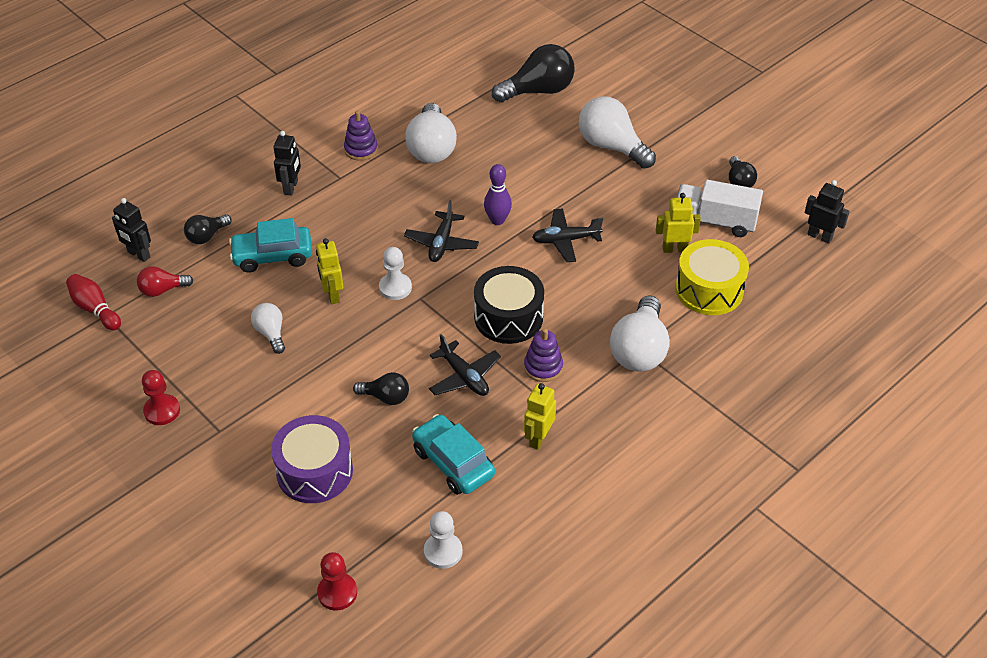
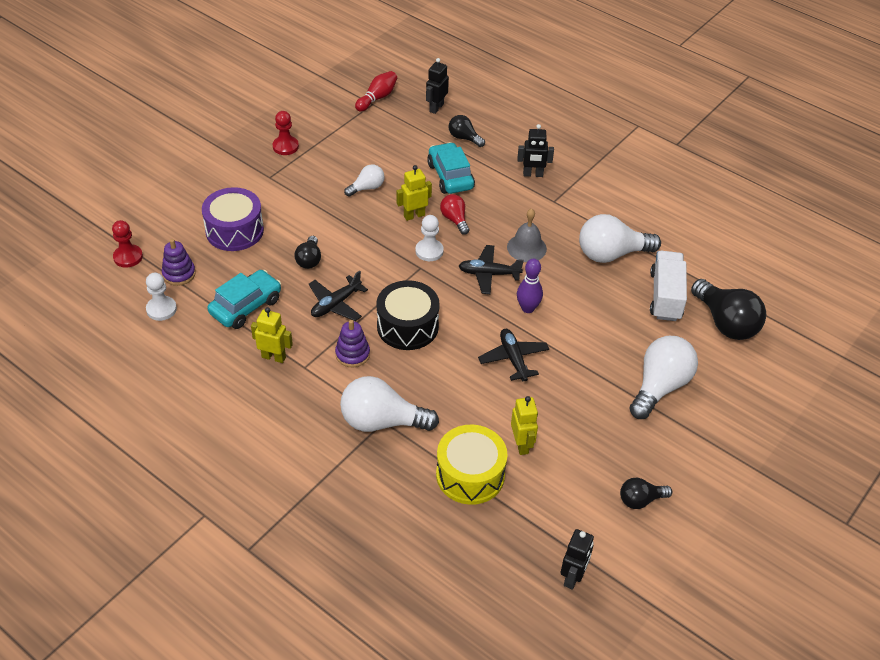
camera: 80 degrees right, 0 degrees up
red light bulb [137,266,194,297] -> red light bulb moved to [440,194,470,235]
purple stacking toy [344,111,378,161] -> purple stacking toy moved to [162,239,196,286]
white truck [677,180,763,237] -> white truck moved to [650,251,687,321]
none -> grey bell [507,208,547,262]

